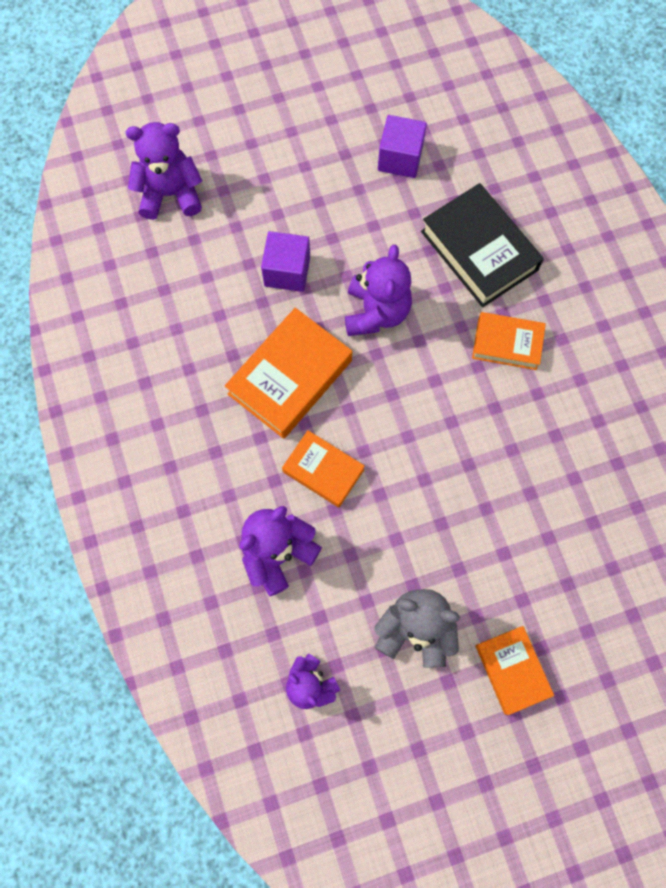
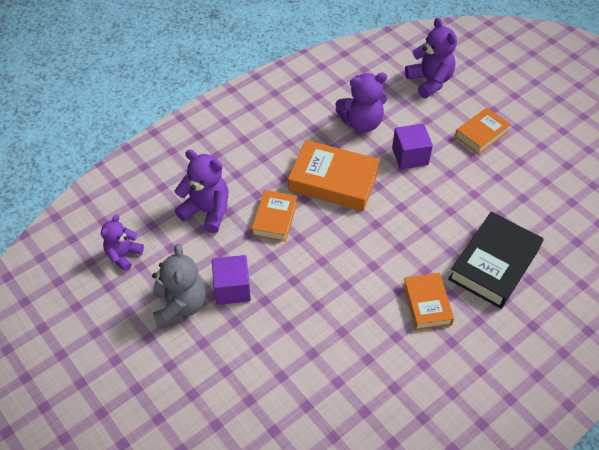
camera: 70 degrees right, 20 degrees down
purple teddy bear [345,244,412,336] -> purple teddy bear moved to [336,72,387,133]
purple cube [378,115,427,178] -> purple cube moved to [212,255,251,305]
orange book [476,626,554,715] -> orange book moved to [455,108,511,155]

